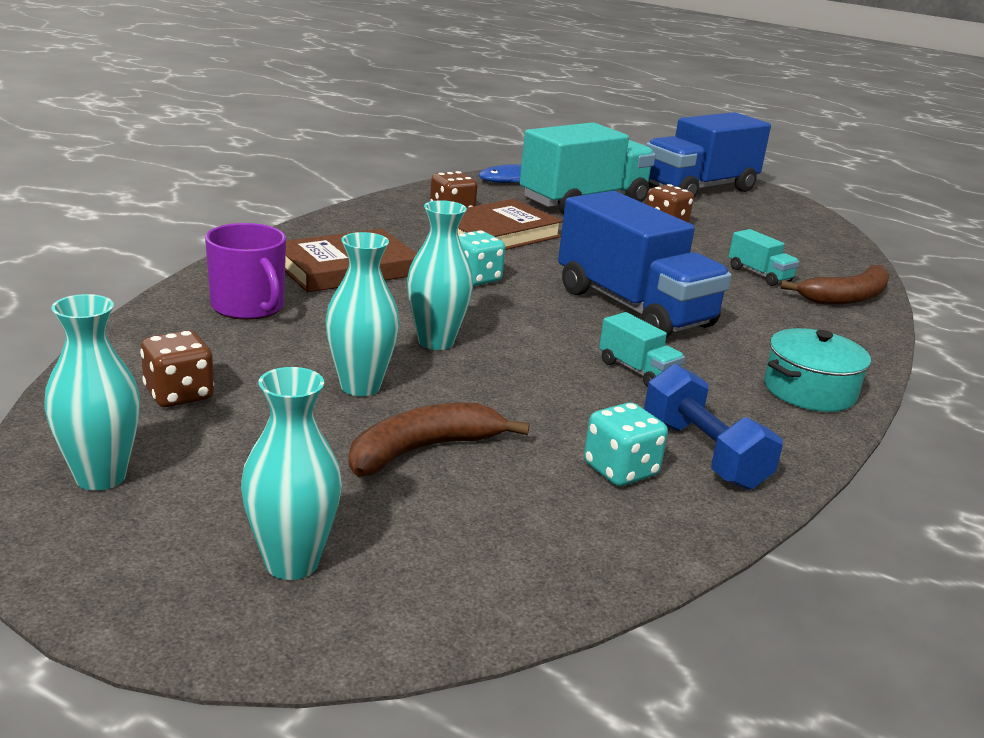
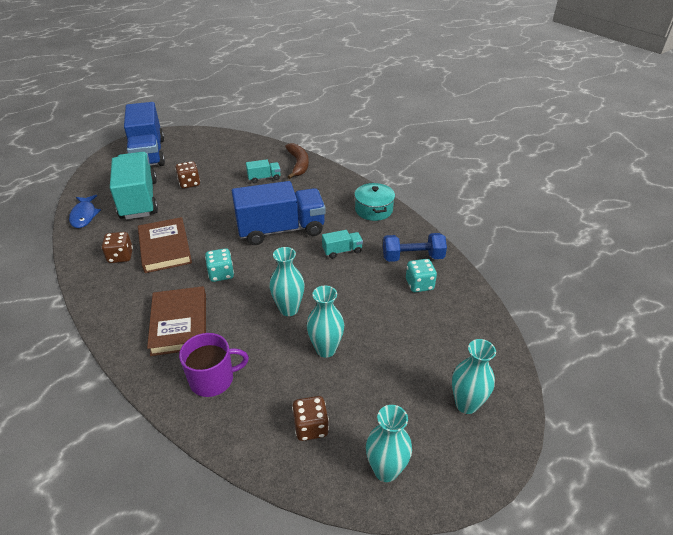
camera: 65 degrees left, 15 degrees up
brown banana [348,403,530,477] -> none

